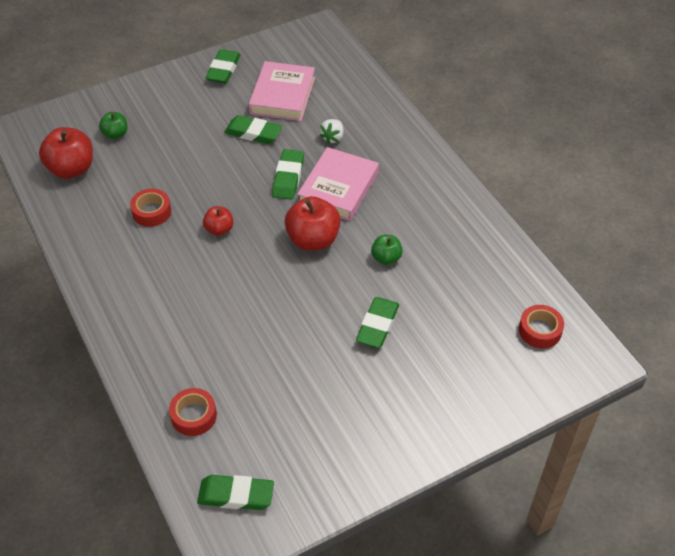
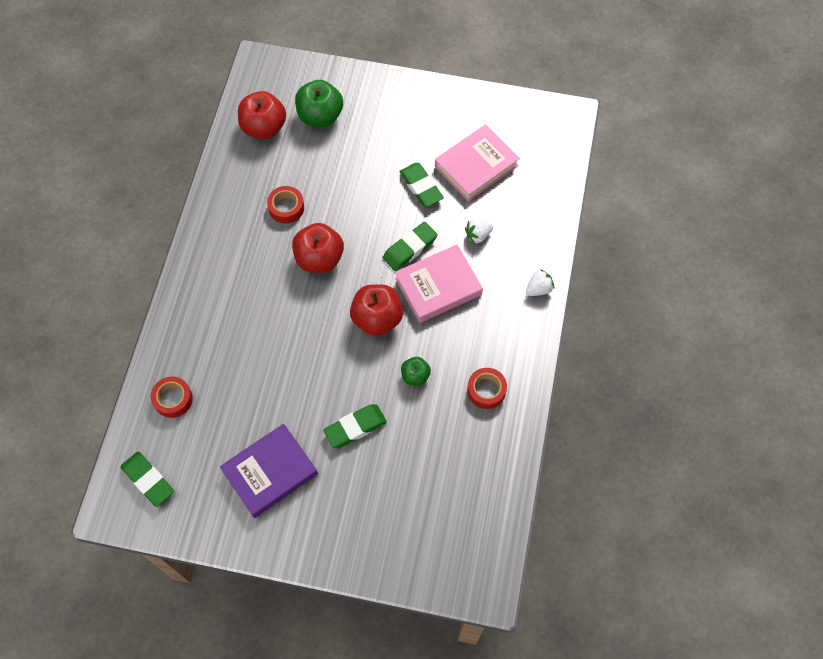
camera: 40 degrees right, 15 degrees up
green apple [99,112,128,139] -> green apple [295,80,343,127], size x1.81
red apple [203,206,234,236] -> red apple [292,223,344,273], size x1.81
green eraser [206,49,241,83] -> none
red tape [519,305,564,349] -> red tape moved to [467,368,507,409]
none -> purple book [220,424,318,518]
none -> white strawberry [526,269,554,296]

